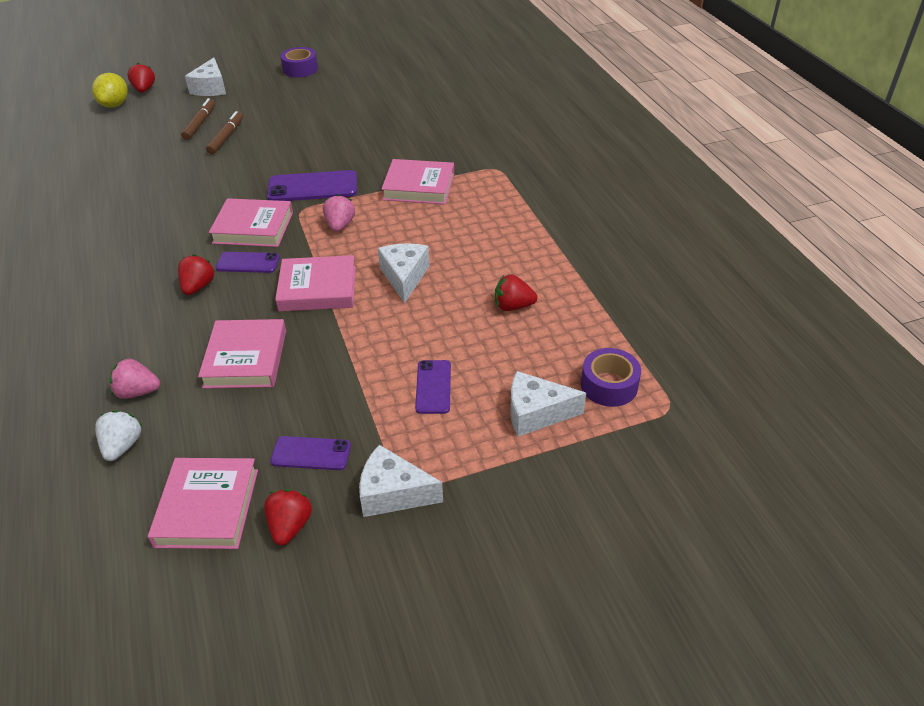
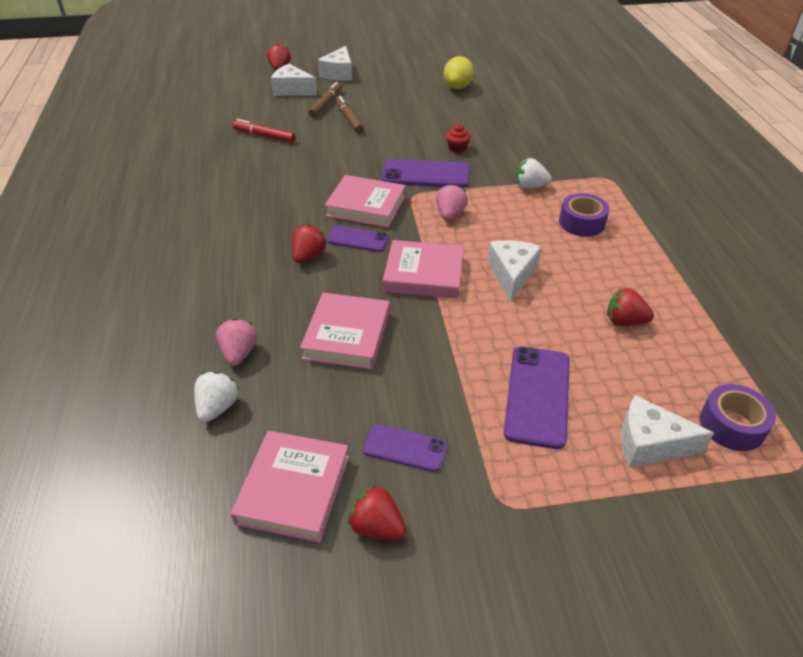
camera: 10 degrees right, 0 degrees up
yellow lemon [92,73,128,108] -> yellow lemon moved to [444,56,474,89]
pink strawberry [110,359,160,399] -> pink strawberry turned 75 degrees clockwise [216,318,257,366]
brown marker [206,111,243,154] -> brown marker turned 45 degrees counterclockwise [335,96,364,133]
red strawberry [264,489,312,545] -> red strawberry turned 75 degrees counterclockwise [348,484,406,540]
purple tape [281,47,318,78] -> purple tape moved to [559,193,609,237]
white cheese [359,445,443,517] -> white cheese moved to [271,64,317,96]
pink book [381,159,454,204] -> white strawberry [516,158,552,189]
purple phone [415,360,451,414] -> purple phone [504,346,570,449], size x1.65
none -> red marker [232,119,296,143]
none -> red cupcake [446,124,471,153]

